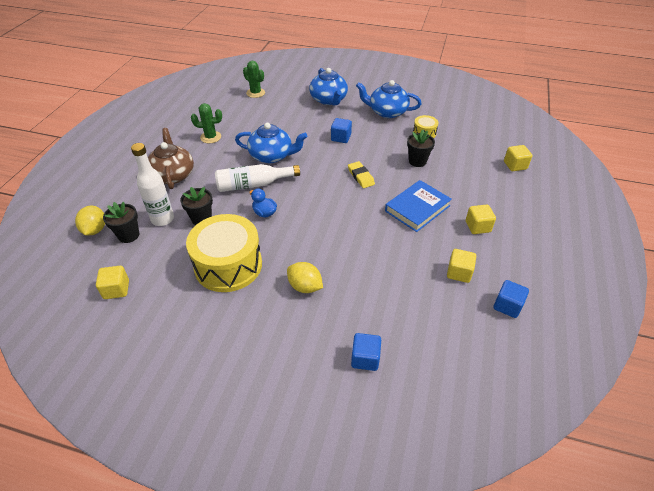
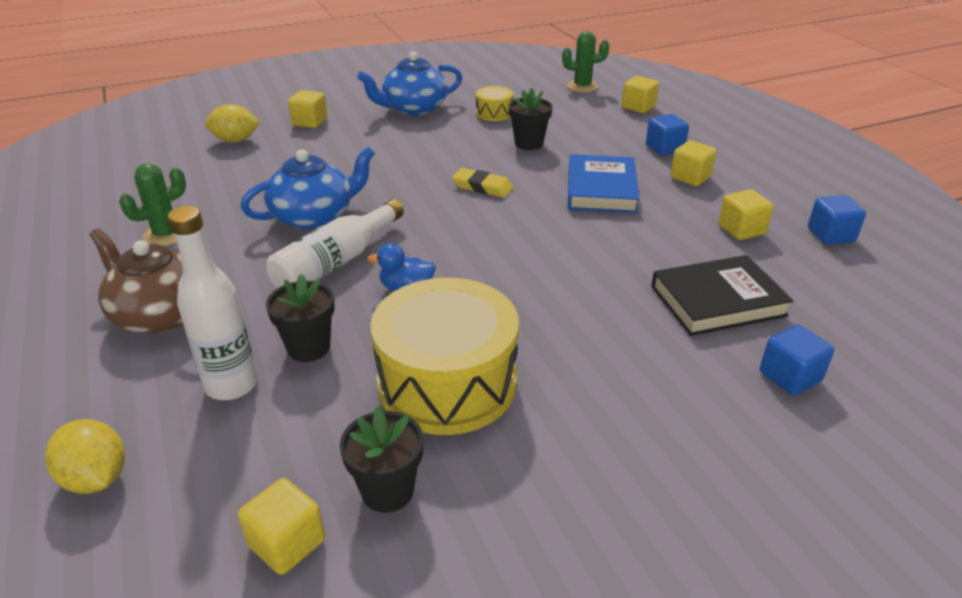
camera: 40 degrees left, 10 degrees down
black flower pot [103,202,139,243] -> black flower pot moved to [340,406,424,513]
green cactus [243,61,265,98] -> green cactus moved to [562,31,609,92]
yellow lemon [287,262,323,293] -> yellow lemon moved to [205,104,260,142]
blue teapot [309,68,348,105] -> yellow cube [288,90,327,128]
blue cube [331,118,352,143] -> blue cube moved to [646,114,689,155]
none -> black book [651,255,794,336]

